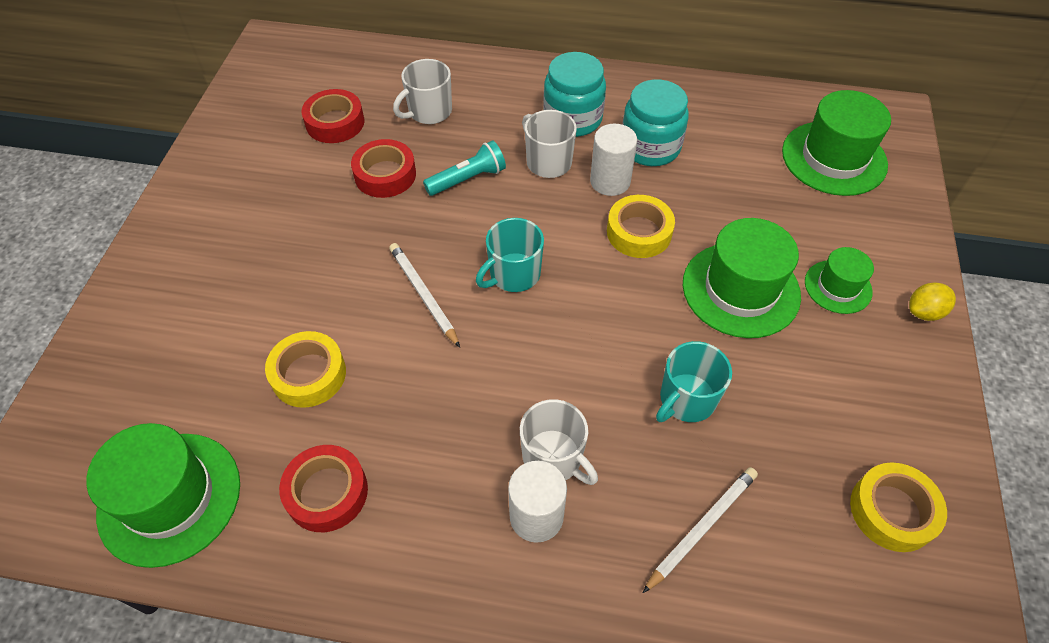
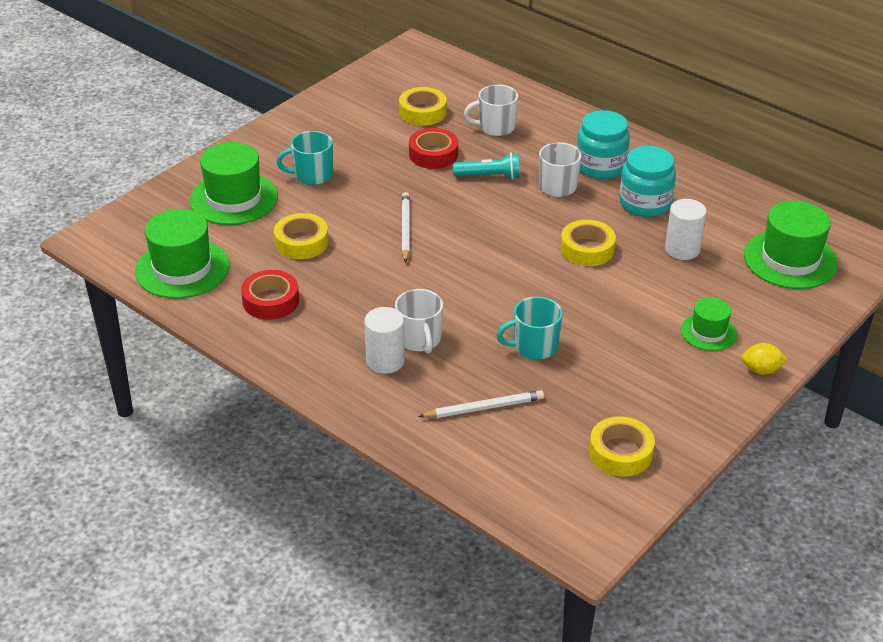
camera: 30 degrees right, 15 degrees down
red tape [301,89,364,143] -> yellow tape [399,87,447,125]
turquoise mug [476,218,544,292] -> turquoise mug moved to [276,131,333,185]
white cylinder [590,124,637,196] -> white cylinder moved to [665,199,707,260]
green hat [683,218,801,338] -> green hat moved to [190,142,278,225]

